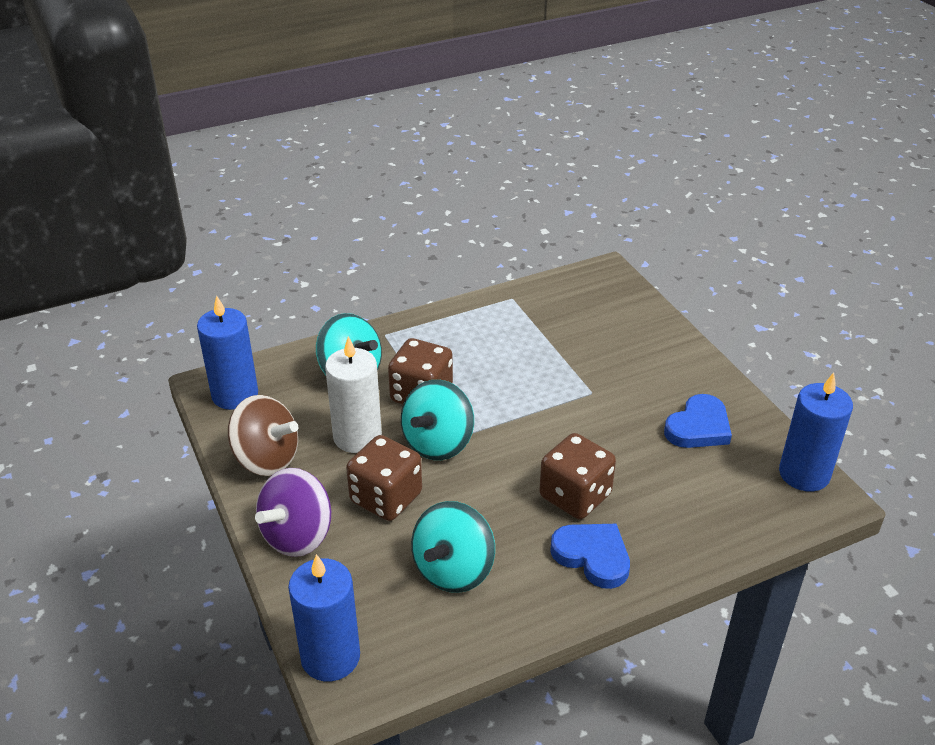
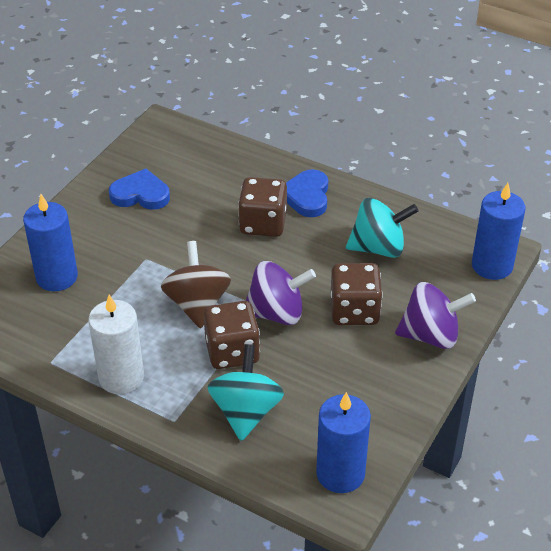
camera: 125 degrees left, 5 degrees up
brown spinning top [228,395,298,476] -> brown spinning top moved to [161,241,231,328]
white candle [325,336,382,453] -> white candle moved to [88,295,144,394]
turquoise spinning top [401,380,474,460] -> purple spinning top [246,261,316,325]
blue candle [779,373,853,492] -> blue candle moved to [23,194,78,291]

